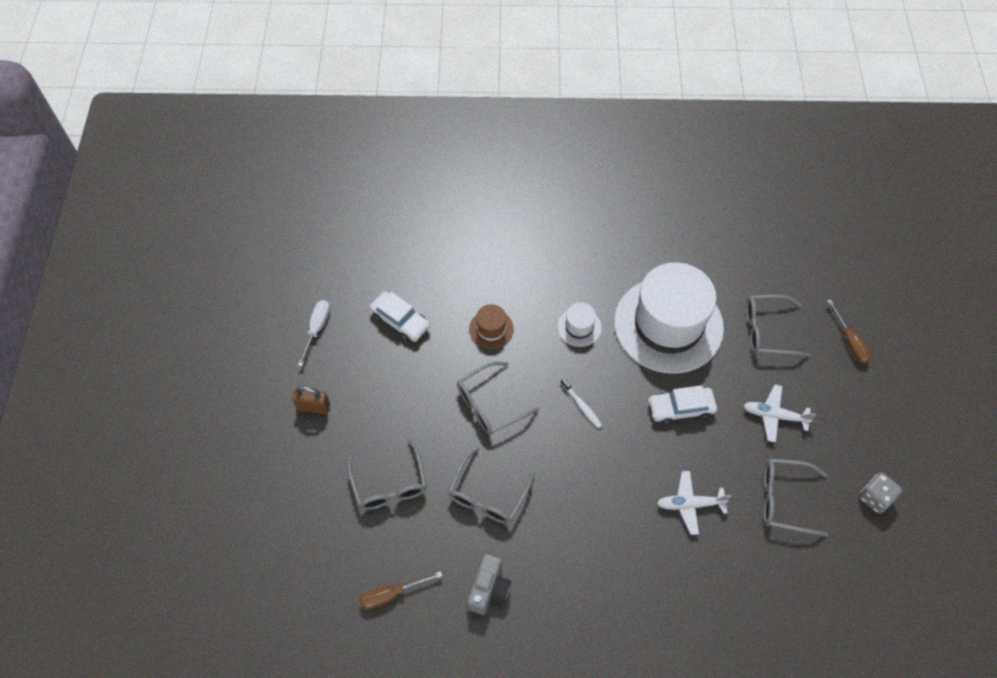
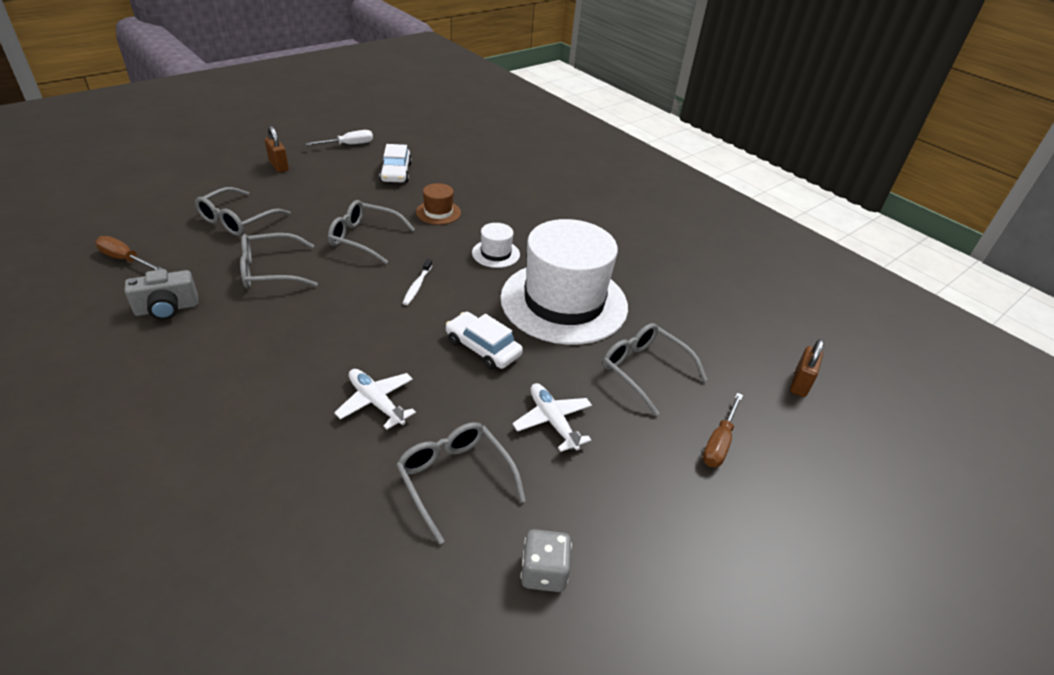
camera: 45 degrees right, 20 degrees down
none -> brown padlock [790,339,824,397]

